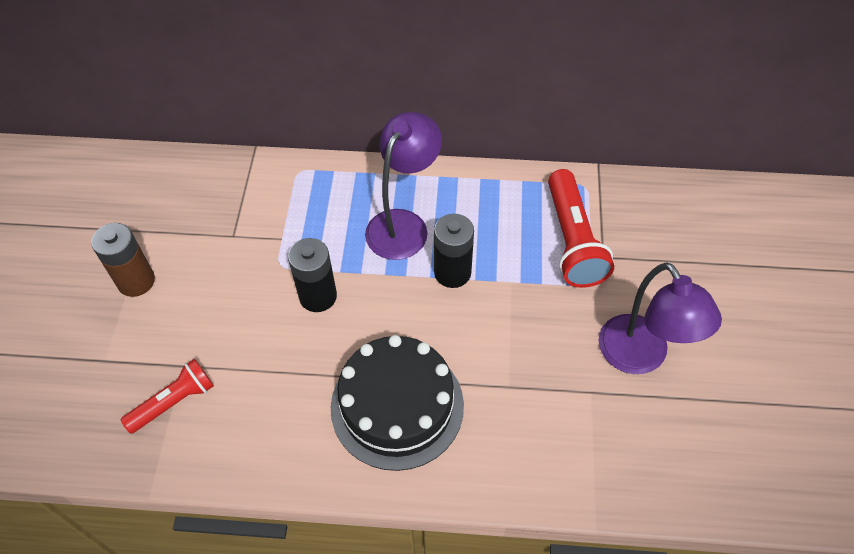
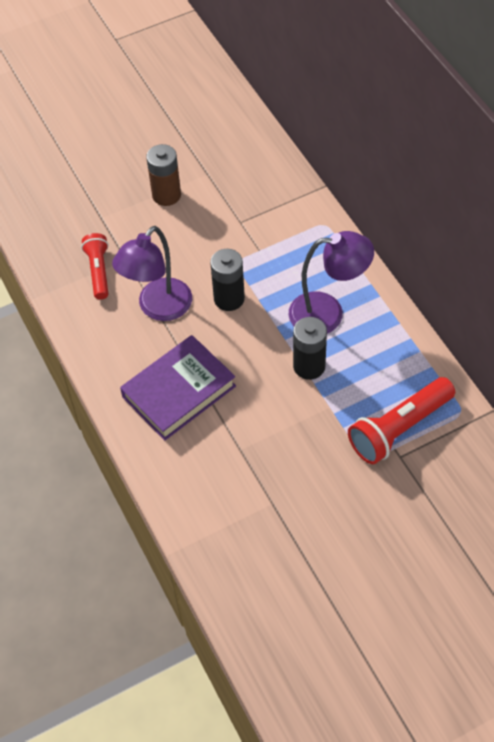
camera: 60 degrees right, 0 degrees up
red flashlight [121,359,214,434] -> red flashlight turned 120 degrees counterclockwise [81,233,108,300]
black cake [331,335,464,471] -> purple book [120,335,236,441]
purple lamp [599,262,722,374] -> purple lamp moved to [112,226,192,321]

